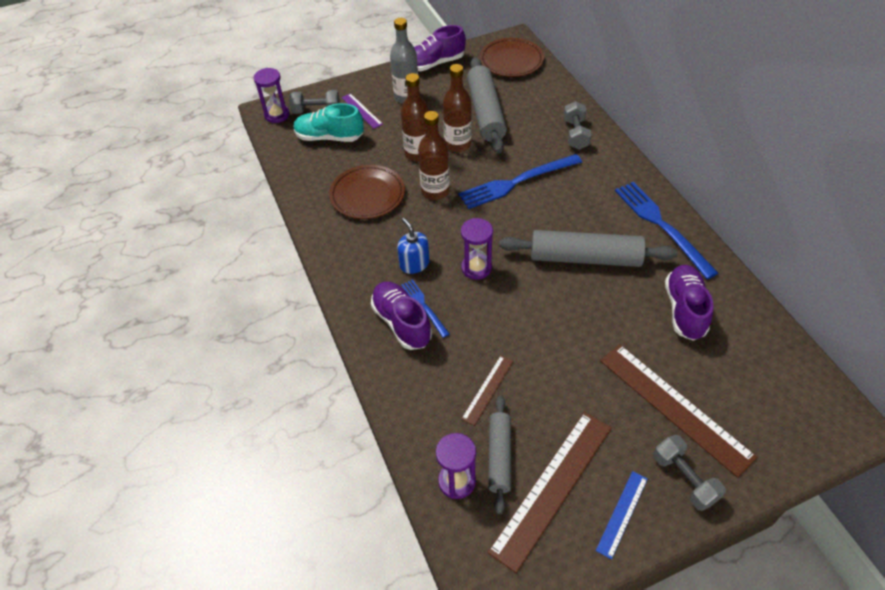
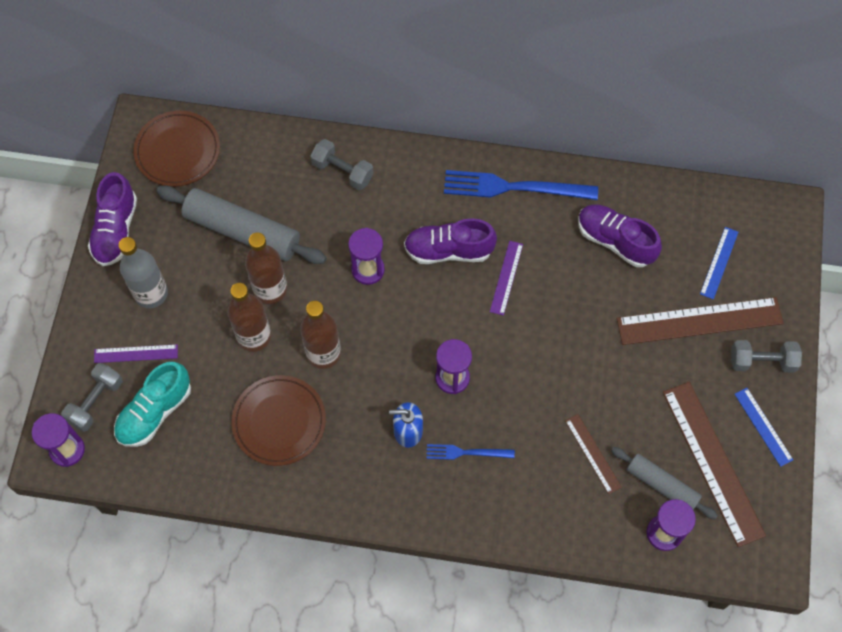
camera: 60 degrees left, 15 degrees up
purple shoe [371,282,432,350] -> purple shoe moved to [404,218,497,264]
blue fork [459,154,582,209] -> purple hourglass [348,228,385,285]
grey rolling pin [499,230,678,267] -> purple ruler [490,241,523,316]
none -> blue ruler [700,227,738,299]

